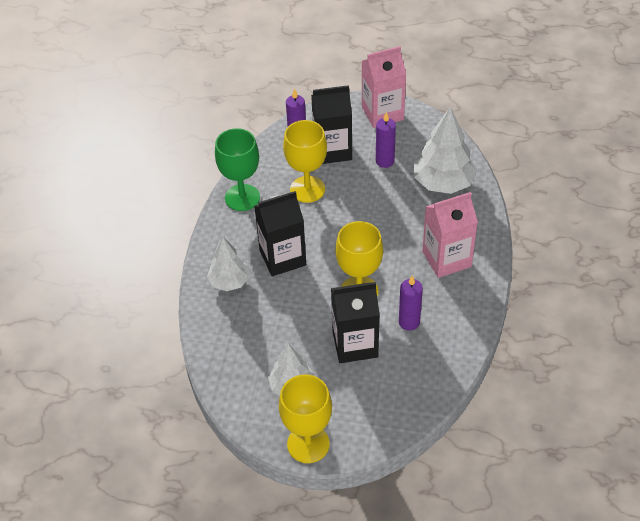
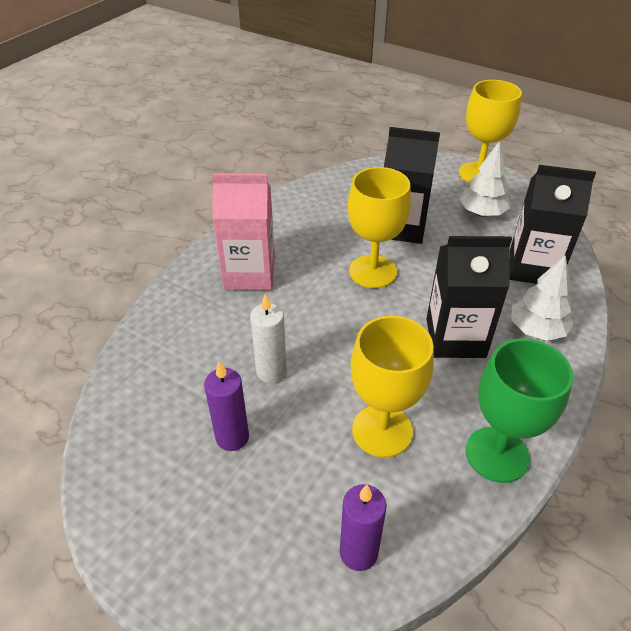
camera: 160 degrees left, 5 degrees down
black carton [311,85,352,164] -> black carton moved to [510,165,596,284]
pink carton [362,46,406,128] -> none
purple candle [399,275,423,331] -> none
white tree [414,107,477,194] -> none
none -> white candle [250,294,287,383]

